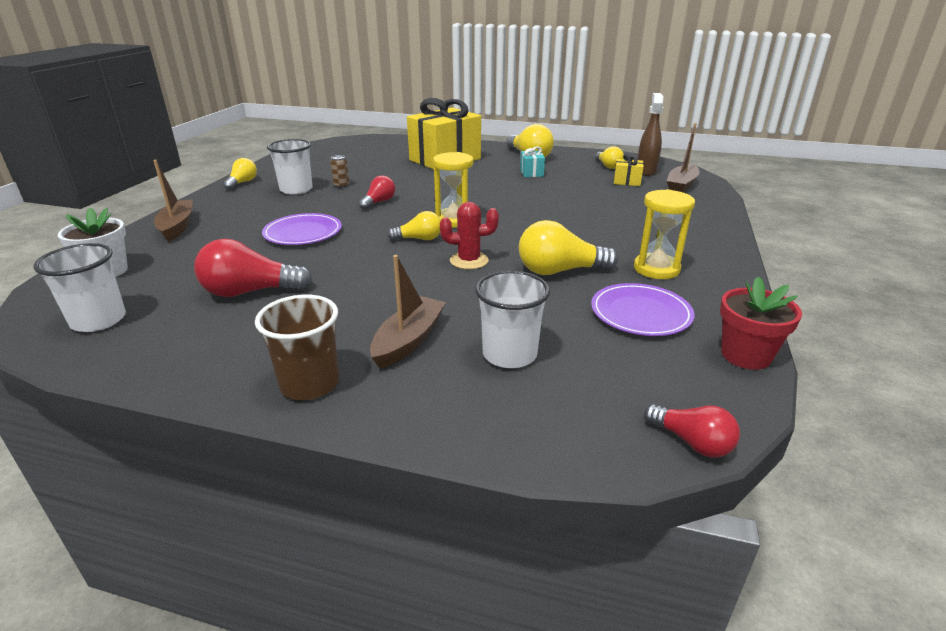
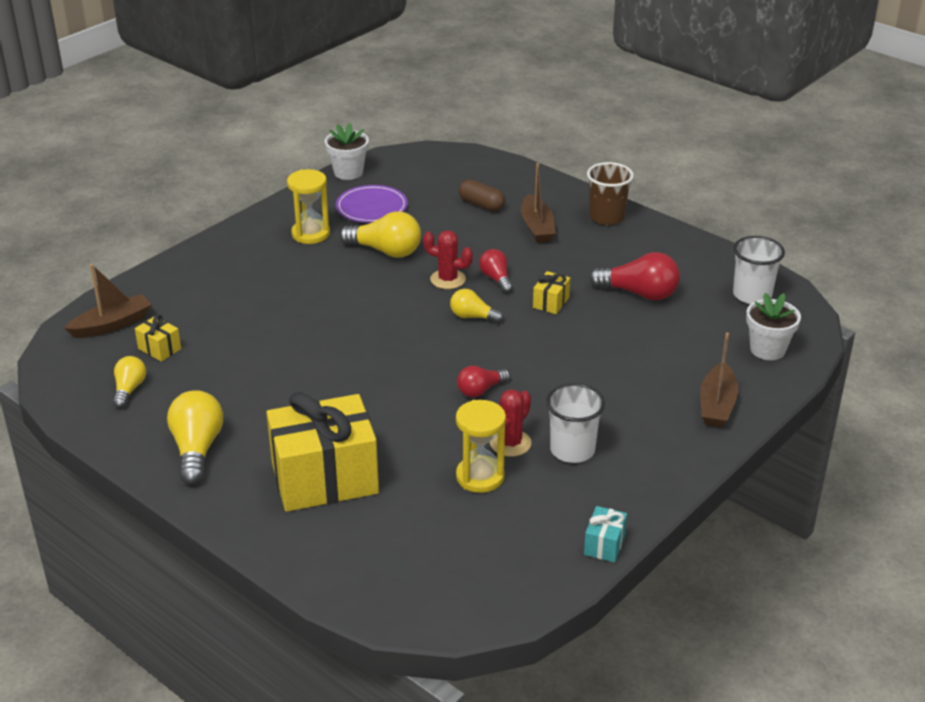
camera: 155 degrees left, 5 degrees up
yellow light bulb [223,158,257,190] -> none
purple plate [262,213,342,245] -> none
brown can [330,155,349,188] -> red cactus [490,389,532,457]
brown boat [370,255,446,369] -> brown boat turned 60 degrees counterclockwise [521,163,556,243]
yellow hourglass [433,152,473,228] -> yellow hourglass moved to [456,400,506,493]
white cup [475,271,550,368] -> brown capsule [459,179,505,211]
turquoise gift [520,146,545,177] -> turquoise gift moved to [584,506,627,562]
brown spray bottle [638,93,664,176] -> none
red light bulb [644,404,740,457] -> red light bulb moved to [479,249,513,293]
red flower pot [720,276,802,370] -> white flower pot [325,123,369,180]
none -> yellow gift [533,271,570,314]

